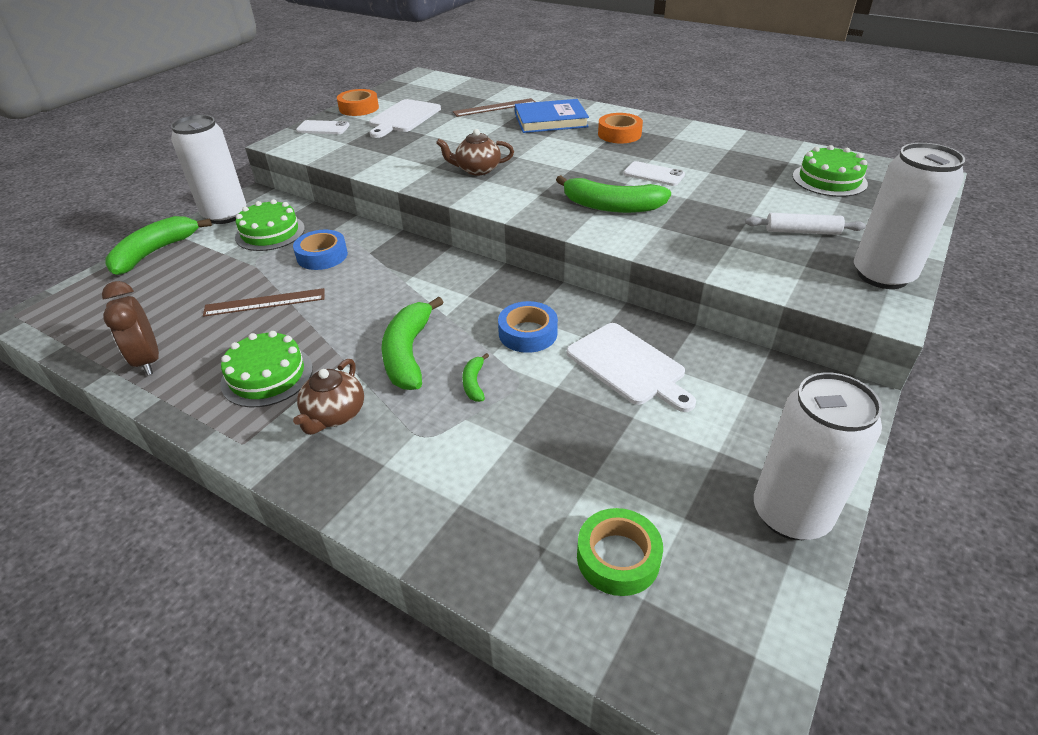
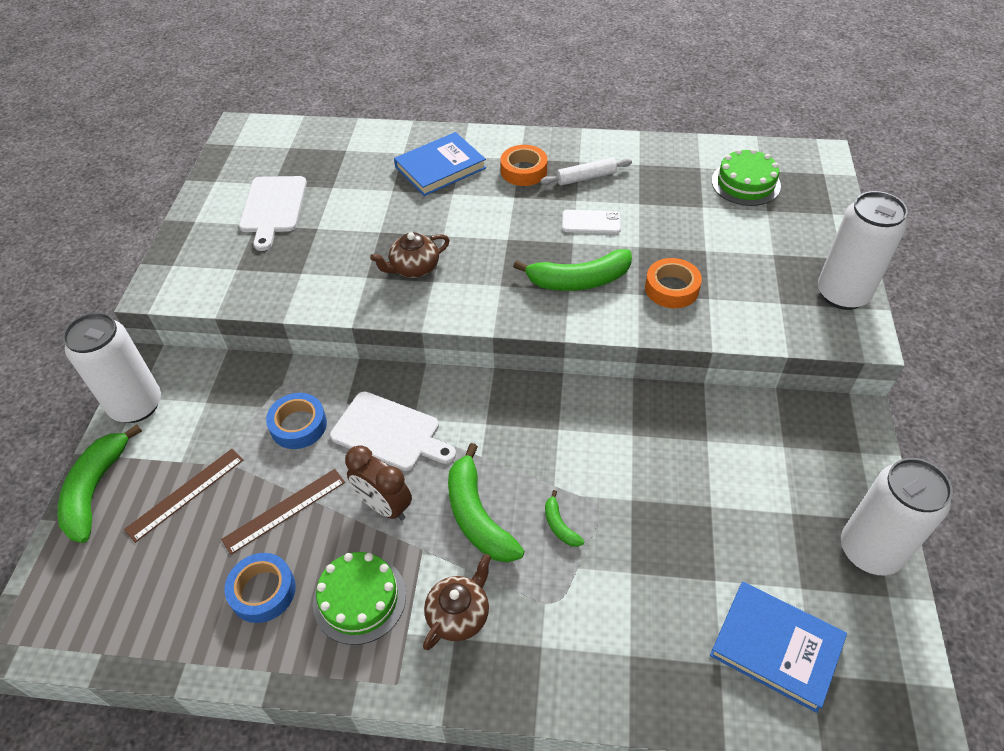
camera: 25 degrees left, 10 degrees up
brown clock [102,281,159,375] -> brown clock moved to [345,445,412,520]
green cake [235,199,305,251] -> none
brown teapot [293,359,364,435] -> brown teapot turned 135 degrees counterclockwise [423,554,491,650]
white phone [296,120,350,134] -> none
orange tape [337,89,379,116] -> orange tape moved to [645,258,702,308]
brown ruler [453,98,535,117] -> brown ruler moved to [124,449,243,543]
blue tape [498,301,558,353] -> blue tape moved to [224,553,296,623]
white cutting board [567,323,696,412] -> white cutting board moved to [330,392,456,471]
green tape [577,508,663,596] -> blue book [710,582,847,713]
white rolling pin [745,213,866,235] -> white rolling pin moved to [540,158,632,185]

